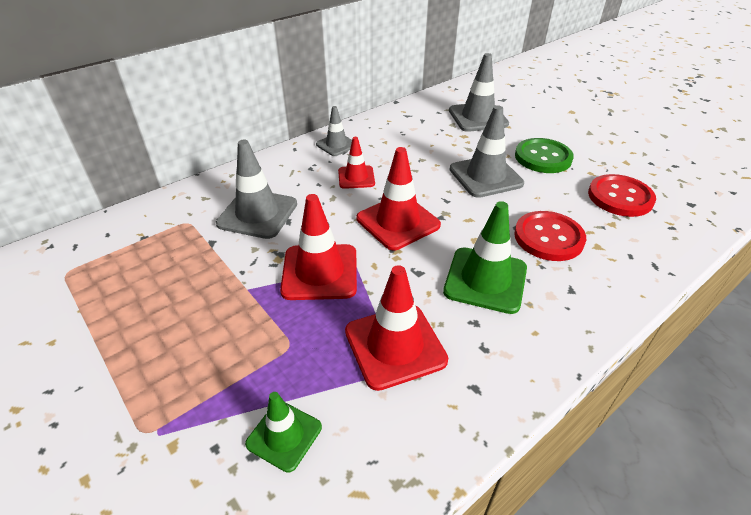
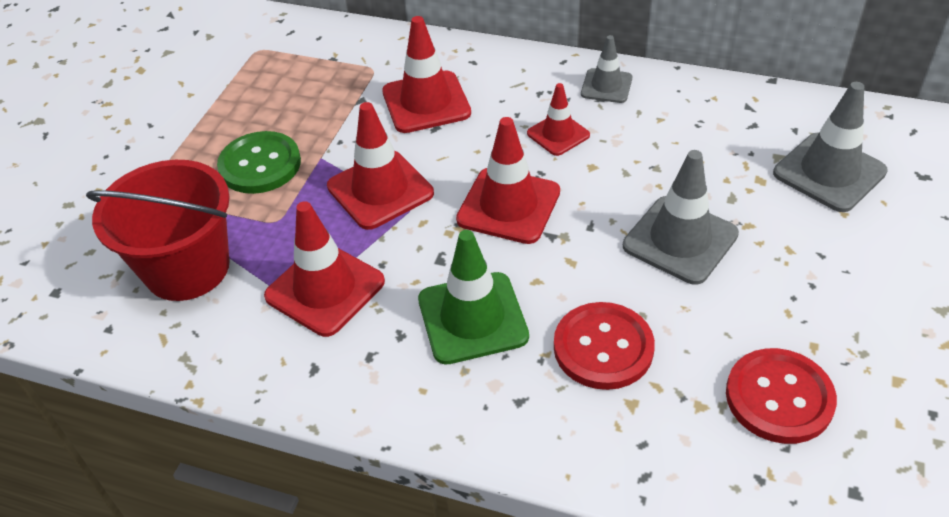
camera: 60 degrees right, 5 degrees up
grey traffic cone [216,140,297,239] -> red traffic cone [382,16,471,133]
green traffic cone [245,392,322,473] -> red bucket [86,160,230,301]
green button [515,138,574,173] -> green button moved to [217,131,301,194]

